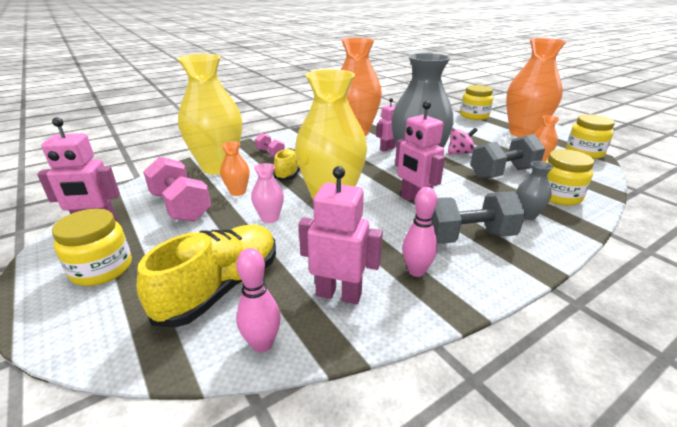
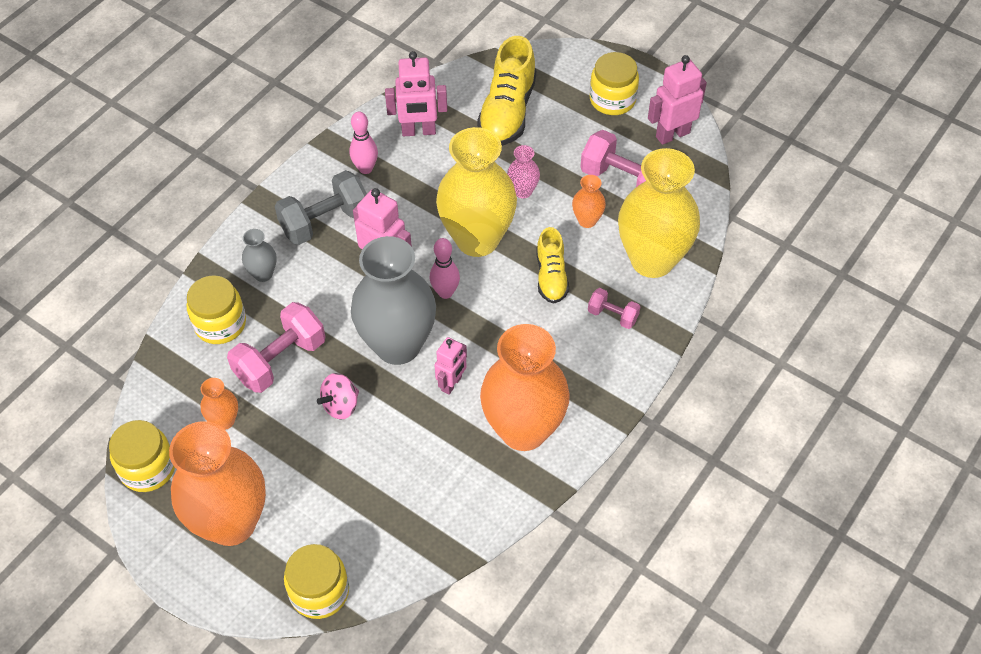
camera: 160 degrees right, 25 degrees up
pink bowling pin [236,248,280,353] -> pink bowling pin moved to [430,238,460,299]
grey dumbbell [470,134,545,179] -> pink dumbbell [227,302,326,393]

